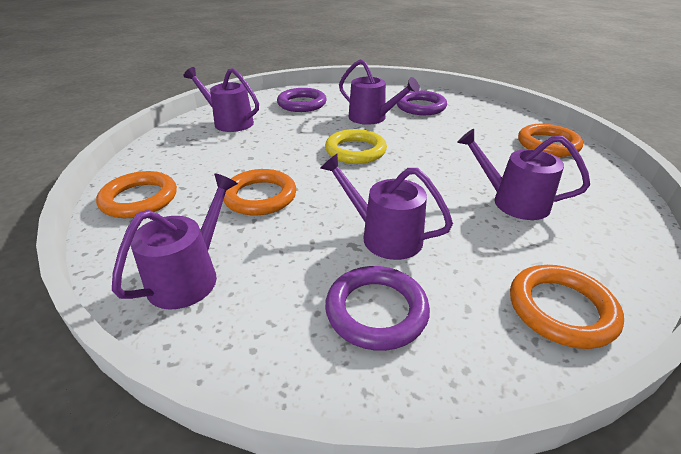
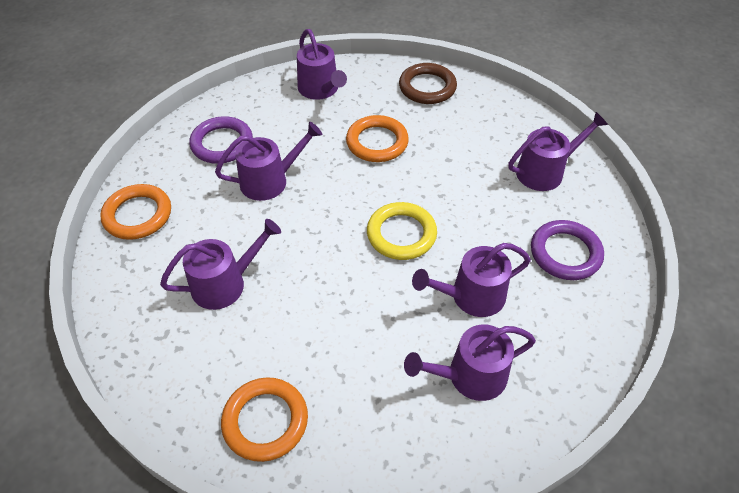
camera: 125 degrees right, 15 degrees up
orange ring [96,171,177,218] -> brown ring [399,63,457,104]
purple ring [397,90,447,115] -> purple watering can [404,324,536,401]

